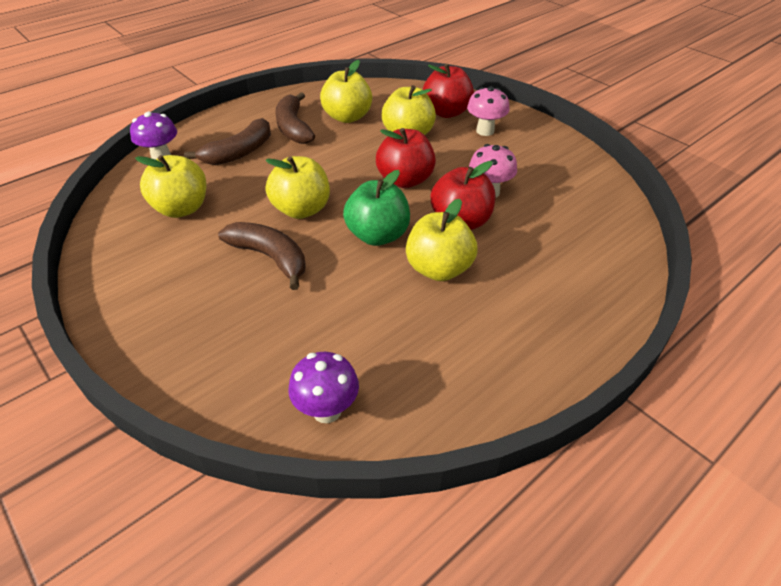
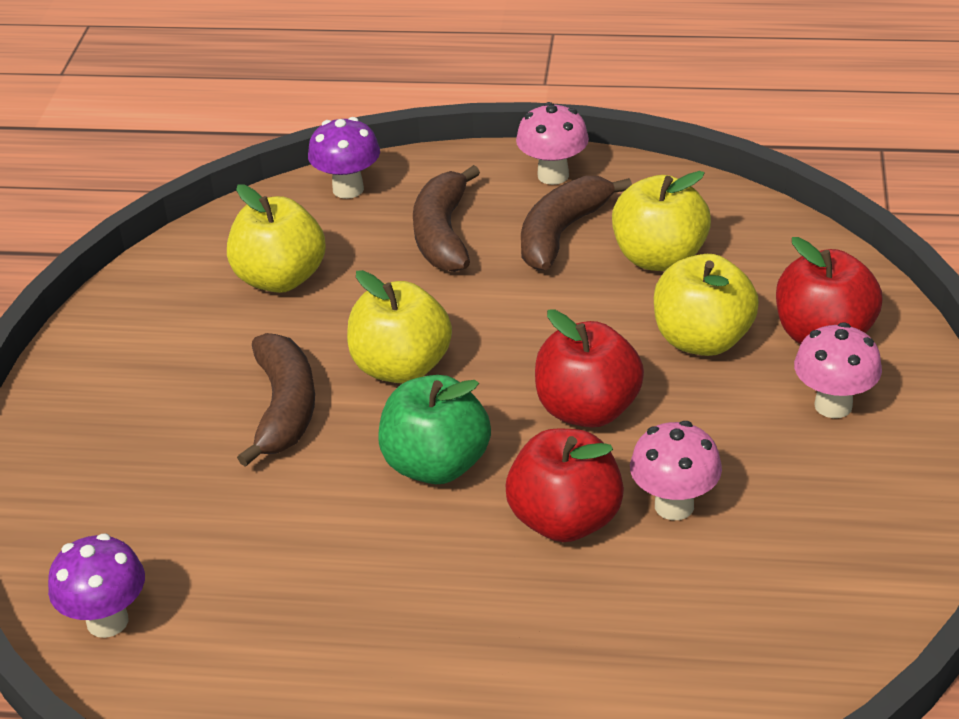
camera: 50 degrees right, 5 degrees down
brown banana [184,118,271,165] -> brown banana turned 90 degrees clockwise [413,165,480,272]
yellow apple [406,199,477,281] -> none
none -> pink mushroom [516,102,589,185]

